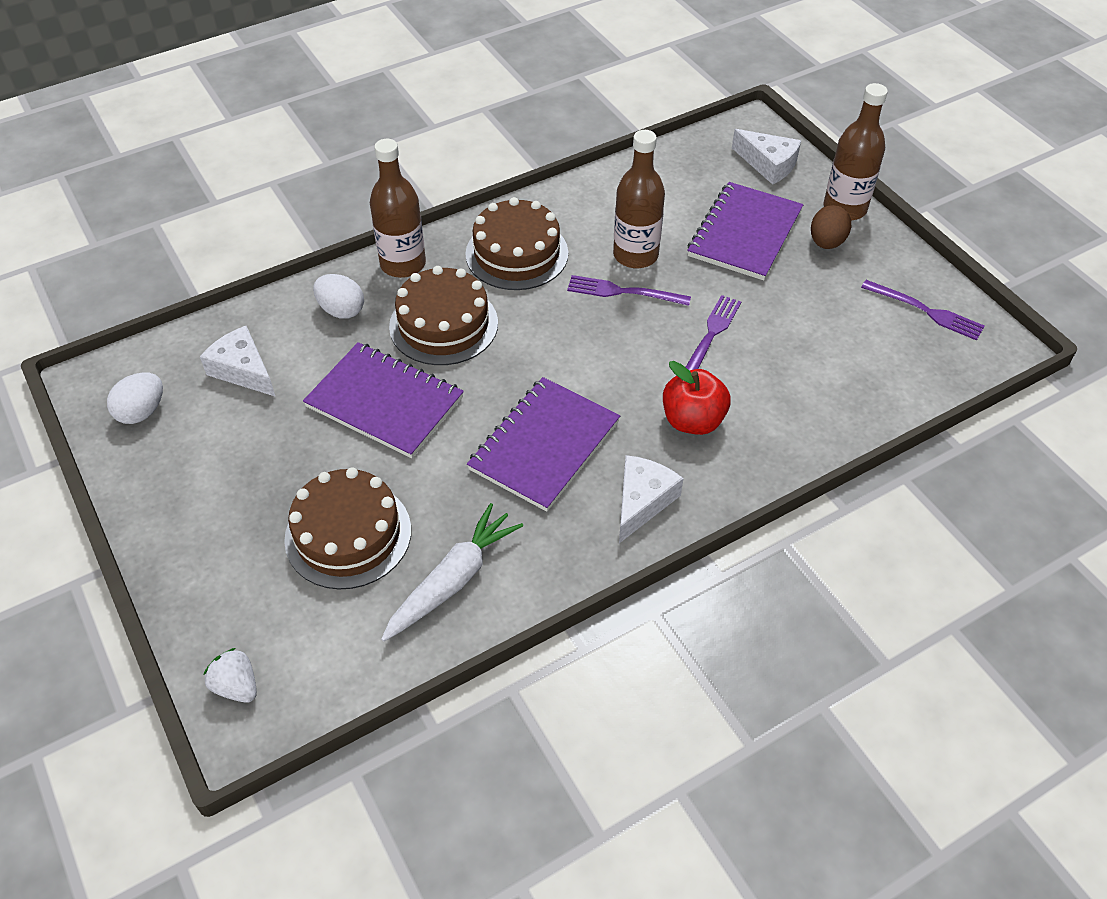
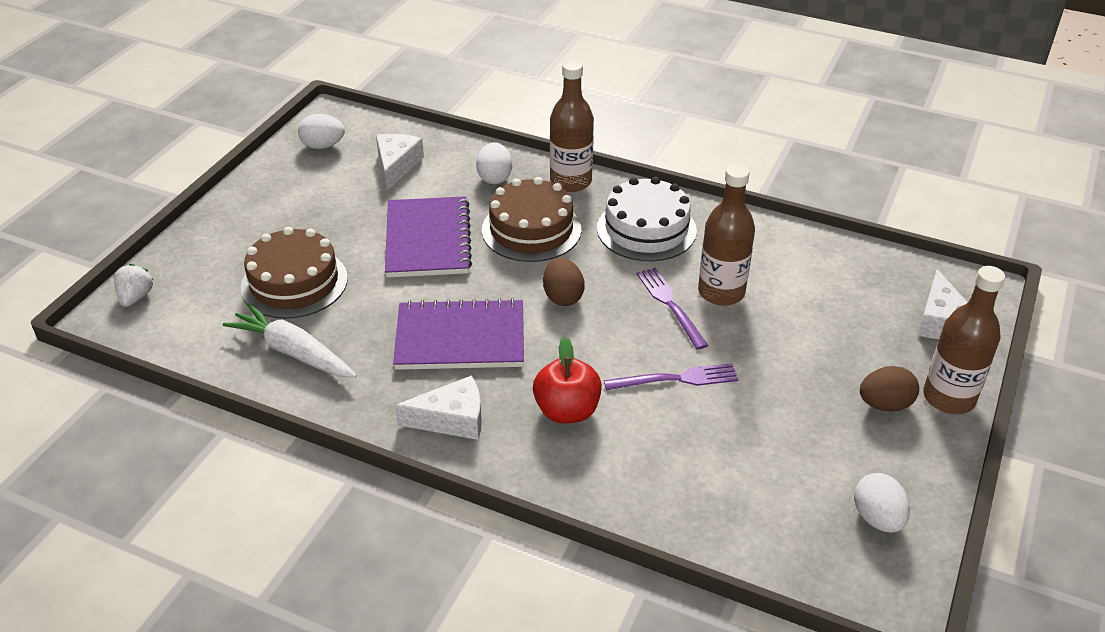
camera: 55 degrees right, 10 degrees down
white carrot [381,503,523,641] -> white carrot turned 150 degrees counterclockwise [223,303,357,378]
brown cake [465,197,568,290] -> white cake [597,177,697,261]
purple notebook [687,182,803,280] -> none
purple fork [861,280,985,341] -> white egg [854,473,910,533]
none -> brown egg [543,258,585,306]

